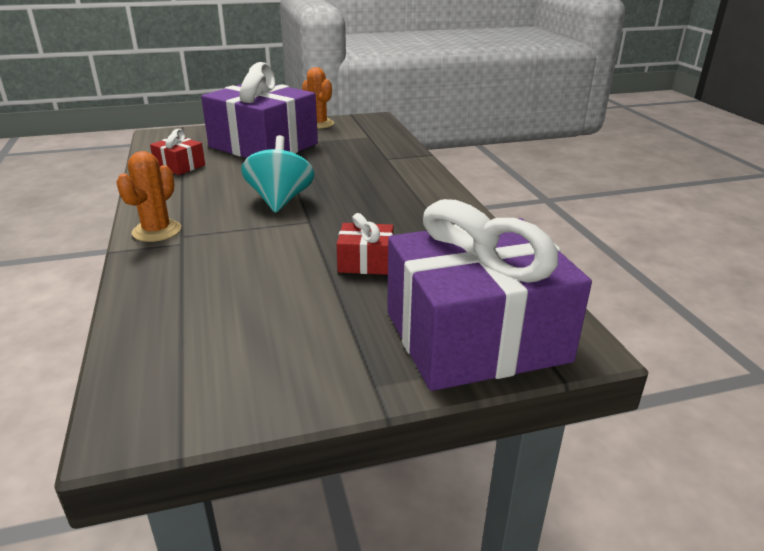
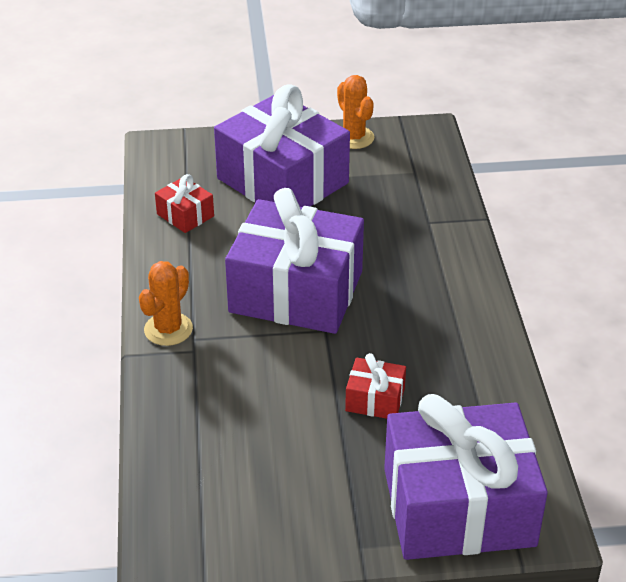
camera: 10 degrees right, 10 degrees up
turquoise spinning top [241,135,314,213] -> purple gift [225,188,364,334]

